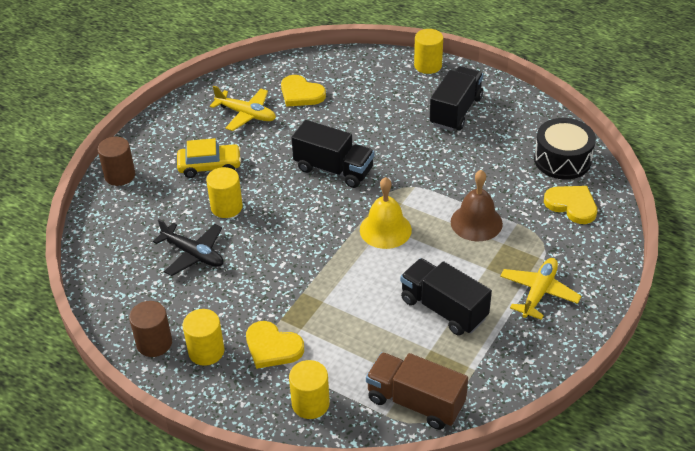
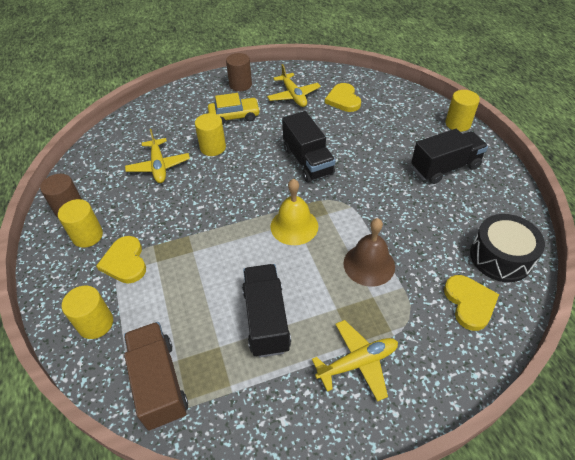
camera: 40 degrees right, 5 degrees up
brown cylinder [97,136,135,186] -> brown cylinder moved to [226,53,252,91]
black plane [153,219,223,276] -> yellow plane [125,129,190,183]
yellow car [177,138,241,178] -> yellow car turned 45 degrees counterclockwise [208,93,260,125]

